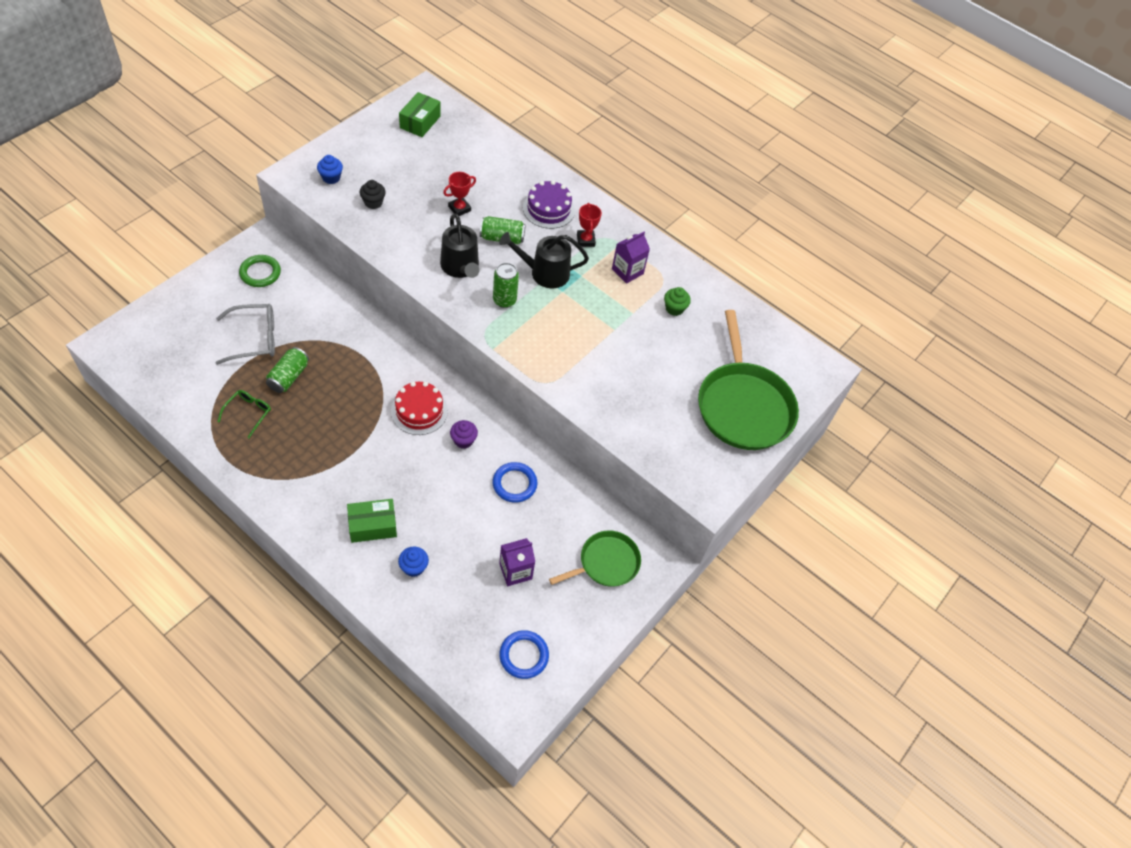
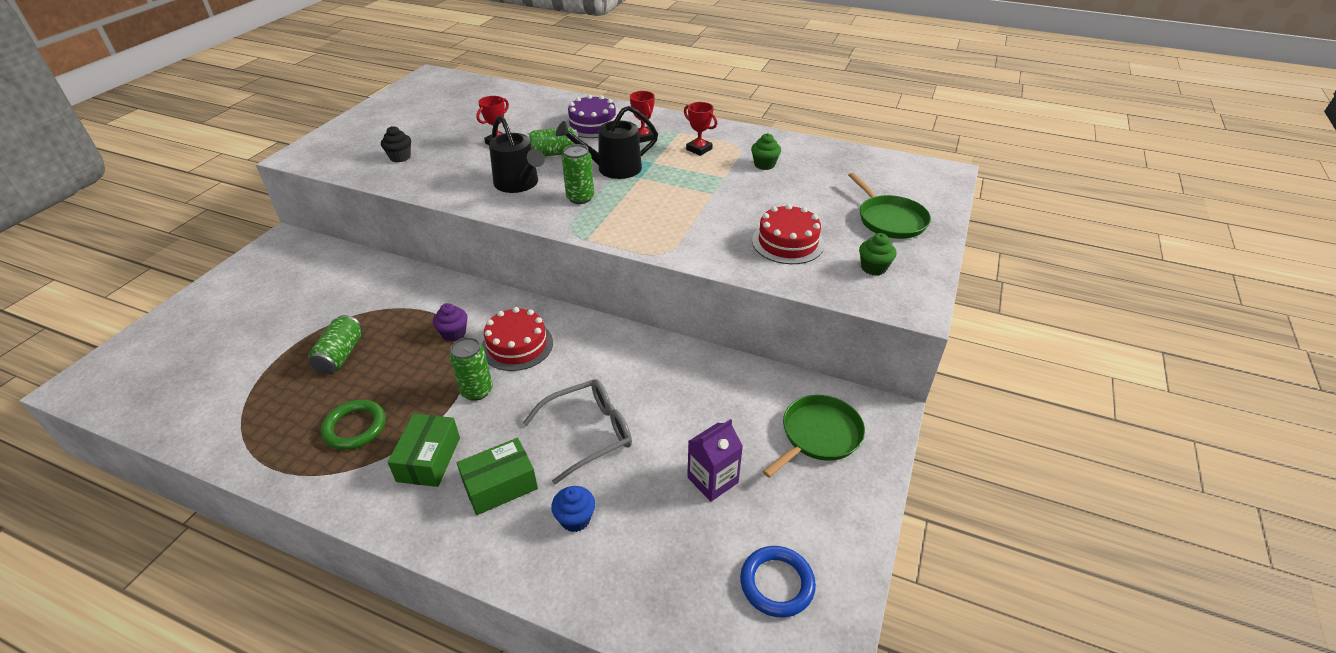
camera: 10 degrees left, 15 degrees down
grey glasses [216,304,275,365] -> grey glasses moved to [523,379,632,484]
green glasses [218,390,271,438] -> none
green ring [239,255,281,287] -> green ring moved to [321,400,386,450]
blue cupcake [317,155,343,184] -> none
green box [399,92,441,137] -> green box moved to [388,414,460,487]
purple cupcake [450,420,478,449] -> purple cupcake moved to [433,303,468,341]
blue ring [492,462,537,503] -> none
purple carton [612,232,650,284] -> red trophy [684,102,717,156]
green pan [698,310,799,450] -> green pan [848,173,931,239], size x0.58
none -> green can [450,337,493,401]
none -> red cake [752,204,824,264]
none -> green cupcake [859,233,896,276]

